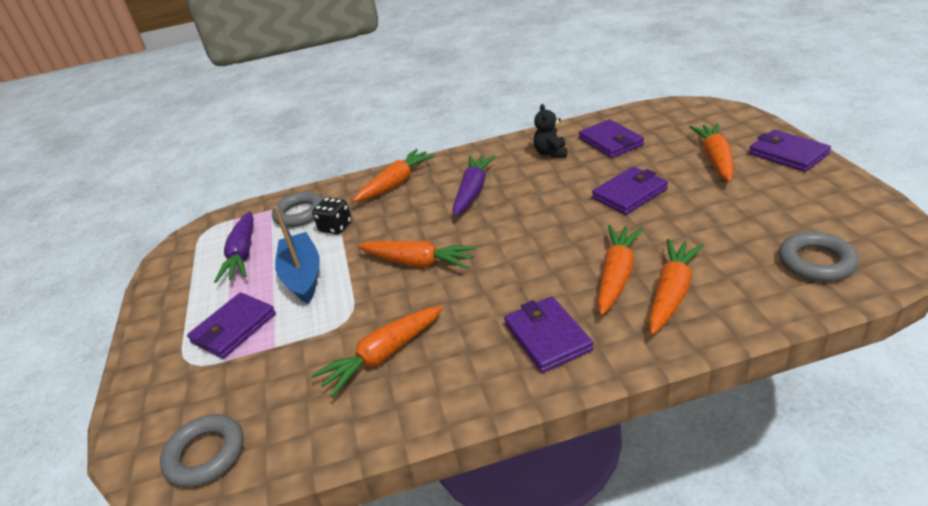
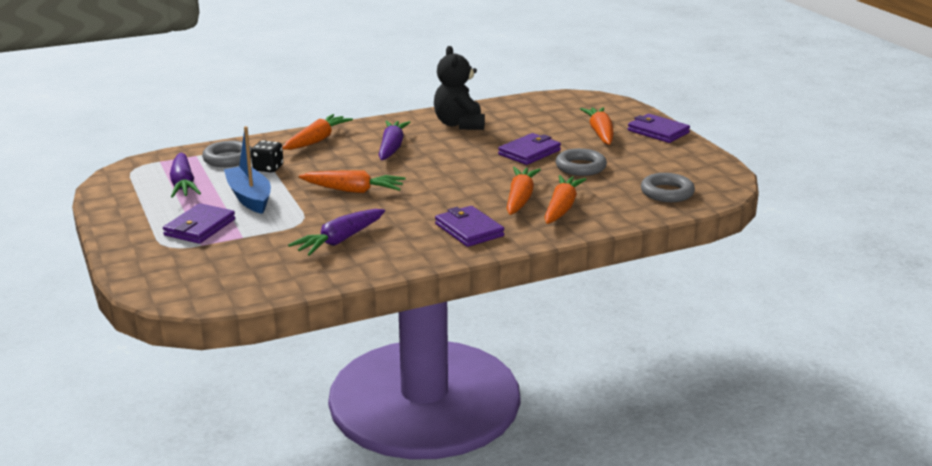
camera: 15 degrees left, 10 degrees down
grey ring [160,414,244,488] -> grey ring moved to [556,148,607,176]
orange carrot [312,305,443,397] -> purple carrot [288,209,385,256]
black teddy bear [534,104,567,158] -> black teddy bear [434,46,485,130], size x1.70
purple wallet [579,119,644,158] -> none

